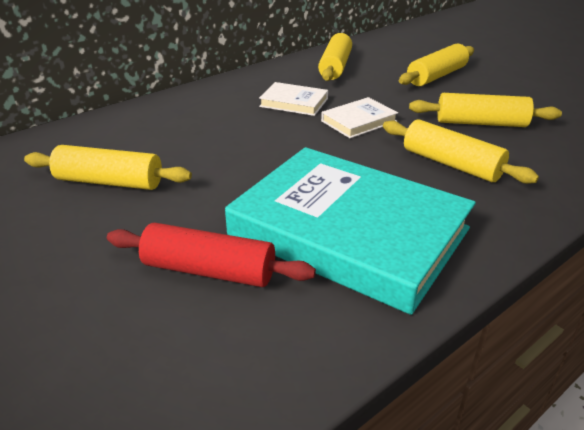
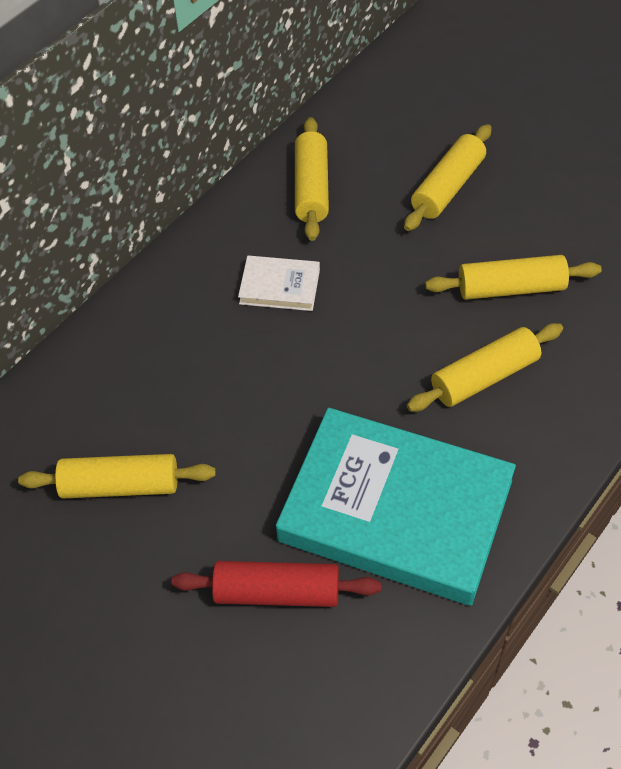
camera: 10 degrees left, 20 degrees up
white book [321,97,398,138] -> none
yellow rolling pin [383,119,539,184] -> yellow rolling pin turned 60 degrees counterclockwise [407,323,563,412]

